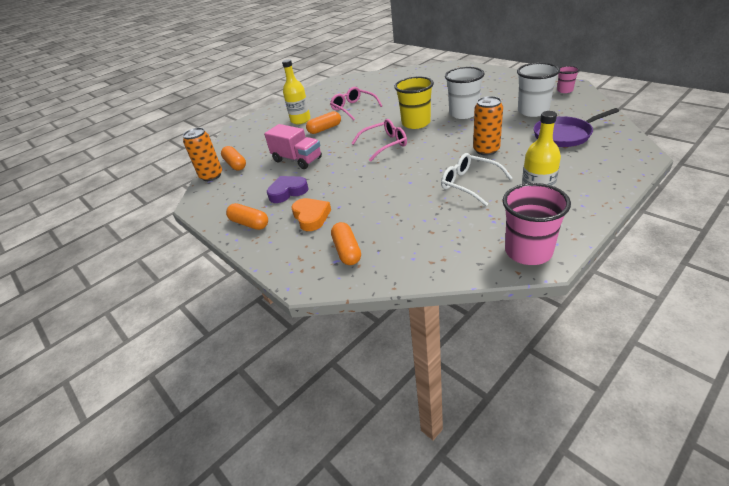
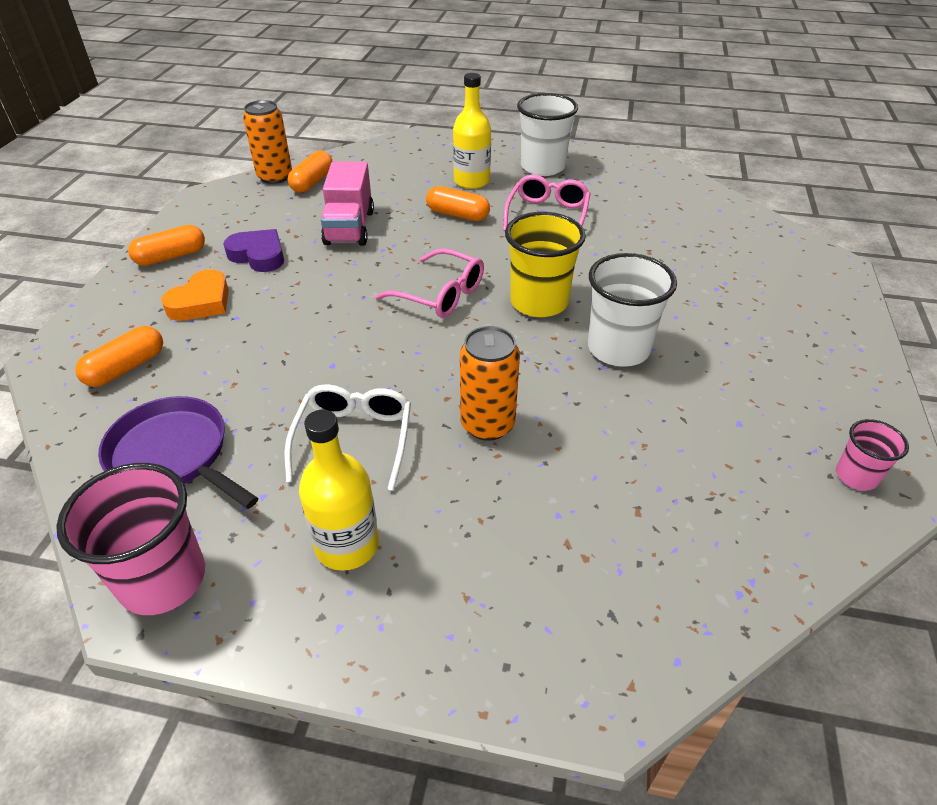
camera: 50 degrees right, 5 degrees up
orange capsule [226,203,268,230] -> orange capsule turned 60 degrees clockwise [128,225,205,266]
white cup [517,63,560,117] -> white cup moved to [517,93,578,176]
purple pan [534,108,619,147] -> purple pan moved to [98,396,258,509]

